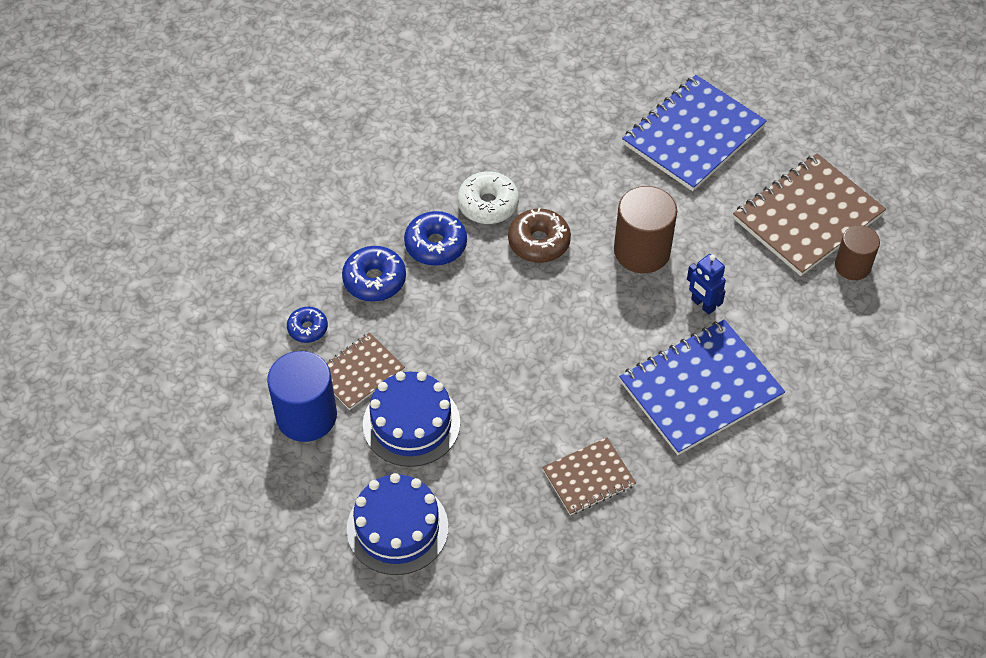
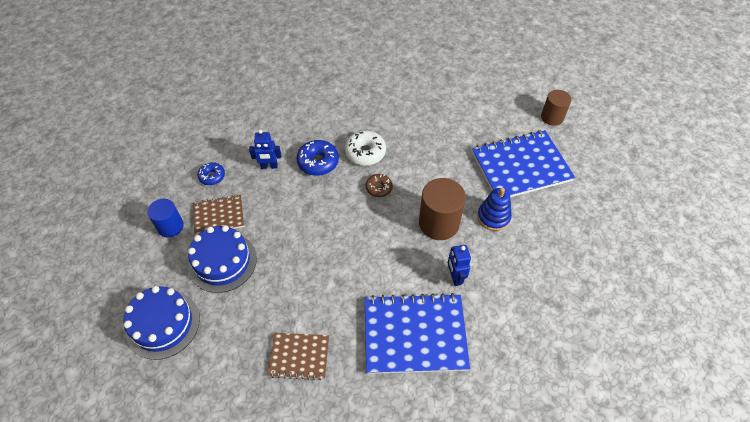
camera: 30 degrees right, 0 degrees up
blue cylinder [267,351,337,442] -> blue cylinder [147,199,184,237], size x0.63
blue donut [342,246,406,302] -> blue robot [249,130,281,169]
brown donut [508,208,571,263] -> brown donut [366,174,393,197], size x0.63
brown notebook [733,153,886,276] -> none
brown cylinder [835,225,880,280] -> brown cylinder moved to [541,90,571,126]
none -> blue stacking toy [477,188,512,231]

